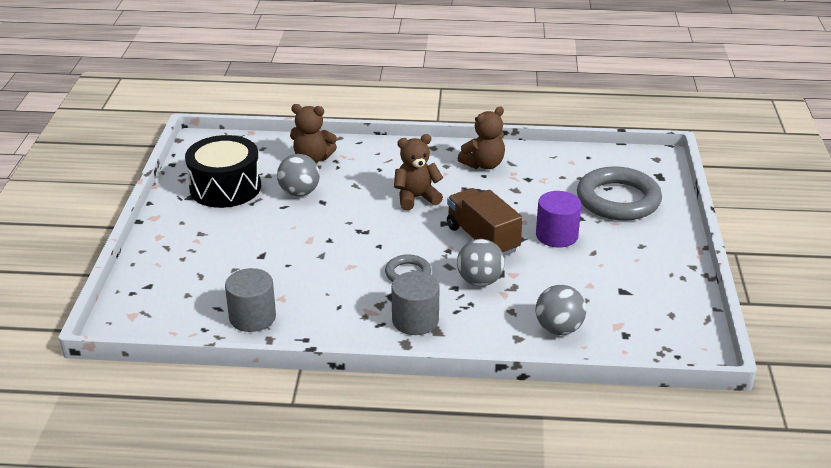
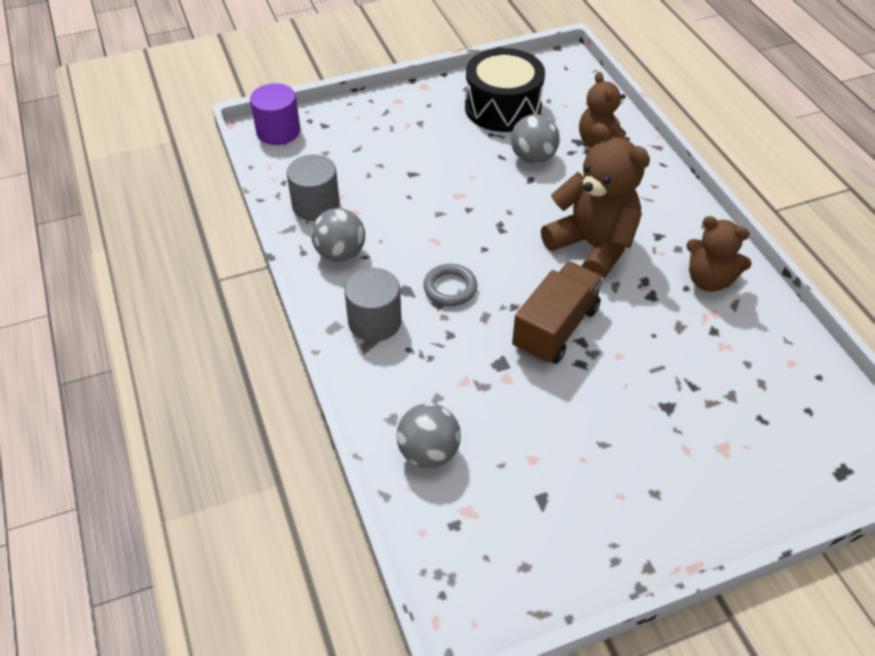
camera: 65 degrees right, 15 degrees up
brown teddy bear [394,134,443,210] -> brown teddy bear [541,123,650,280], size x1.56
grey ball [457,239,505,286] -> grey ball moved to [311,208,365,262]
purple cylinder [536,191,582,248] -> purple cylinder moved to [250,83,300,145]
grey ring [577,166,662,221] -> none

